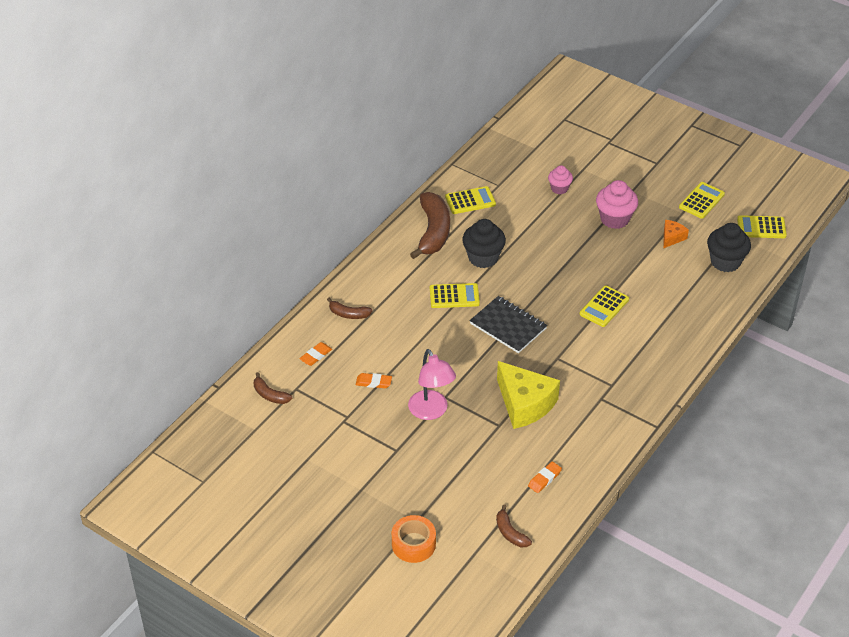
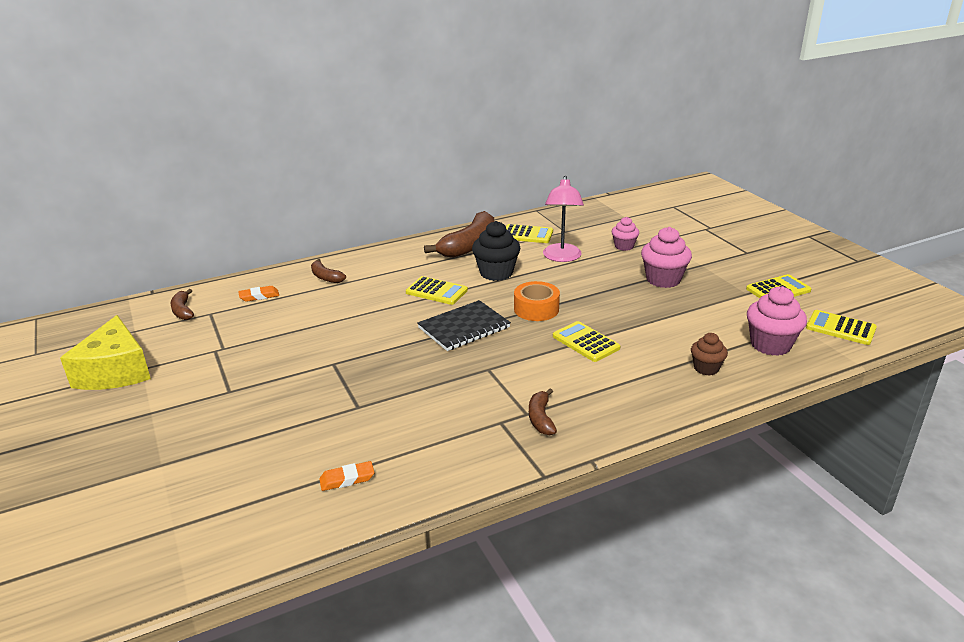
camera: 30 degrees right, 15 degrees down
orange eraser [356,373,392,388] -> none
orange tape [392,515,436,563] -> orange tape moved to [514,281,560,321]
pink lamp [408,349,456,420] -> pink lamp moved to [543,176,584,262]
black notebook [470,296,547,353] -> black notebook turned 75 degrees clockwise [417,300,511,351]
brown banana [496,504,532,547] -> brown banana moved to [529,389,557,435]
yellow cheese [497,361,560,429] -> yellow cheese moved to [60,315,151,390]
yellow calculator [580,286,629,327] -> yellow calculator turned 75 degrees clockwise [553,321,621,362]
orange cheese [663,220,689,249] -> none
black cupcake [707,223,751,272] -> pink cupcake [747,286,807,356]
none -> brown cupcake [691,333,728,376]

